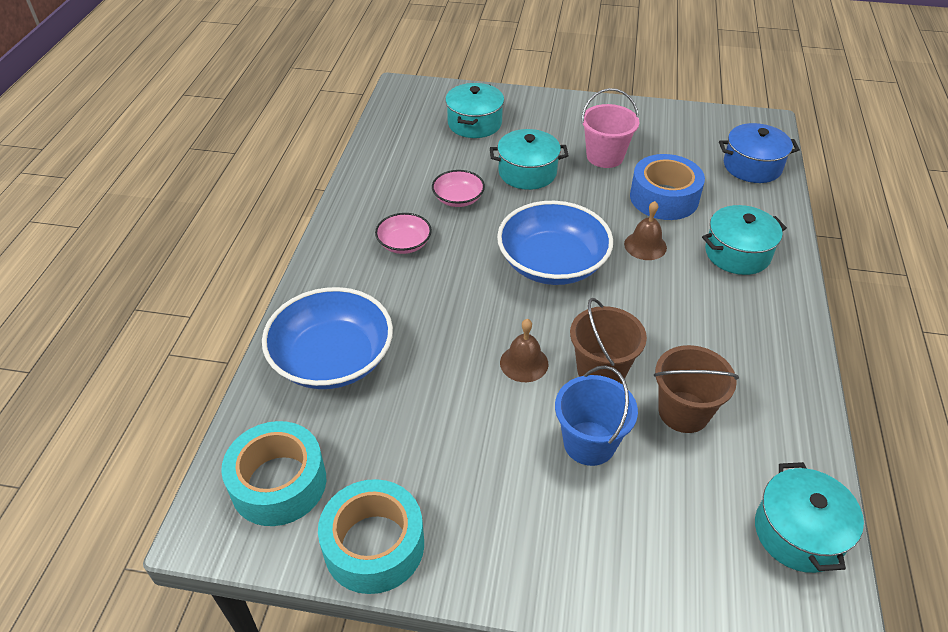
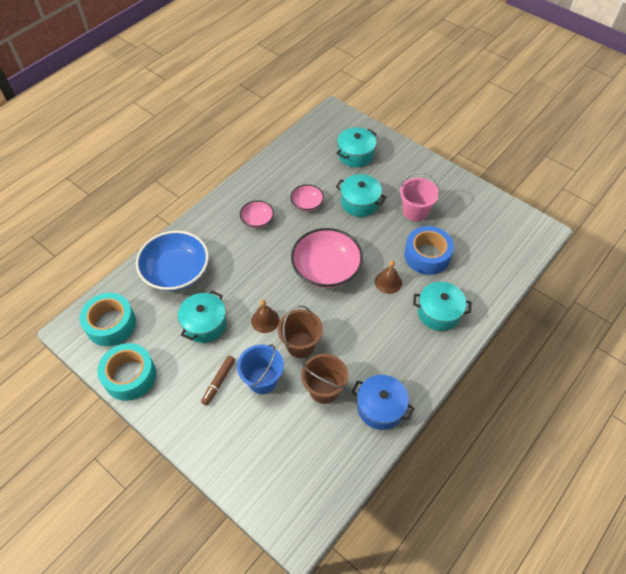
camera: 30 degrees right, 10 degrees up
blue bowl [497,201,613,285] -> pink bowl [291,228,363,288]
blue pot [719,123,800,183] -> blue pot moved to [351,375,415,430]
turquoise pot [755,462,864,573] -> turquoise pot moved to [178,291,227,343]
none -> brown marker [201,356,235,406]

